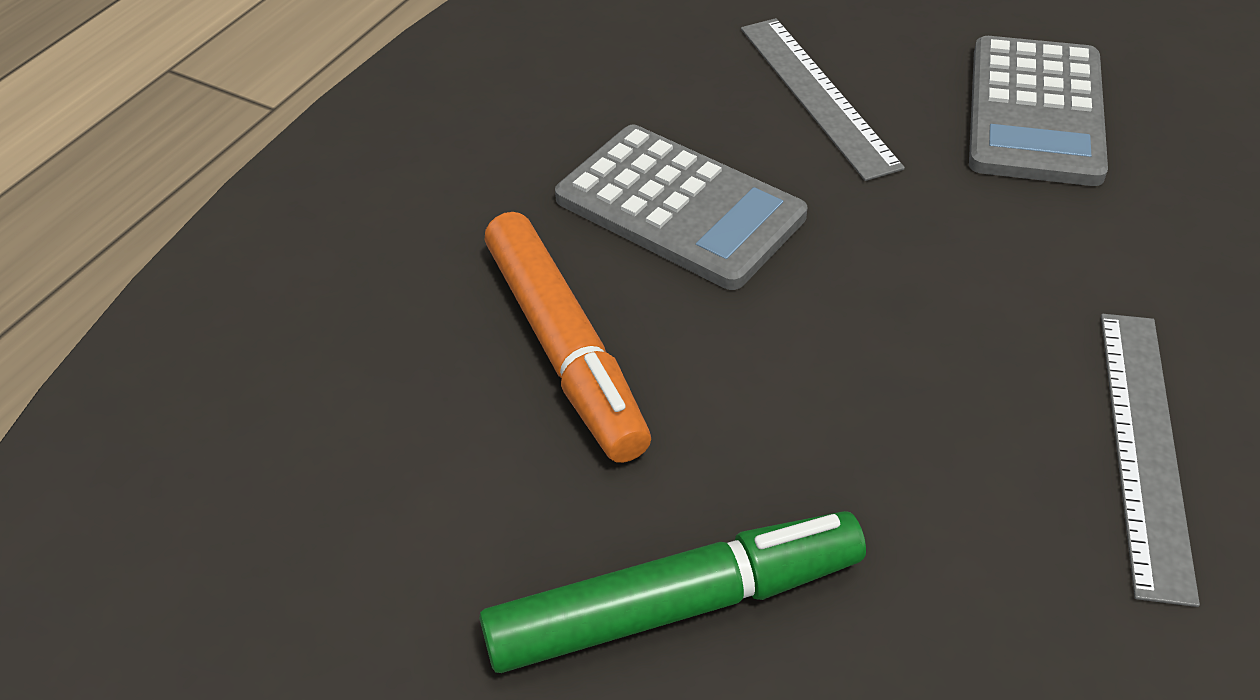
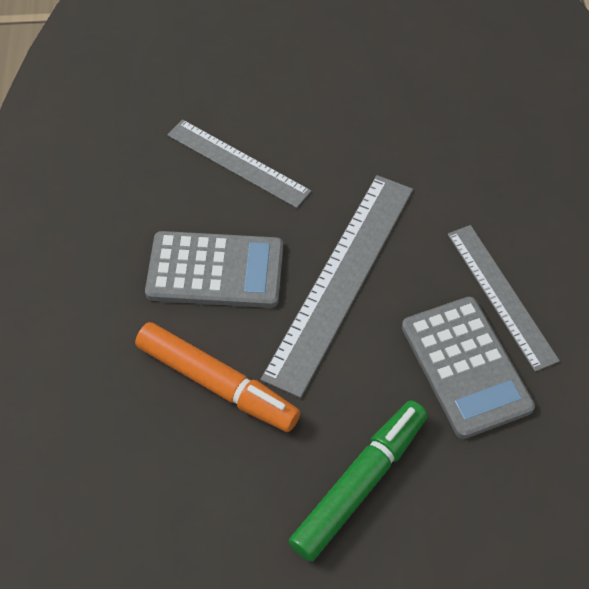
camera: 35 degrees left, 10 degrees up
grey calculator [969,36,1108,186] -> grey calculator moved to [402,297,535,439]
none -> grey ruler [261,175,413,398]

